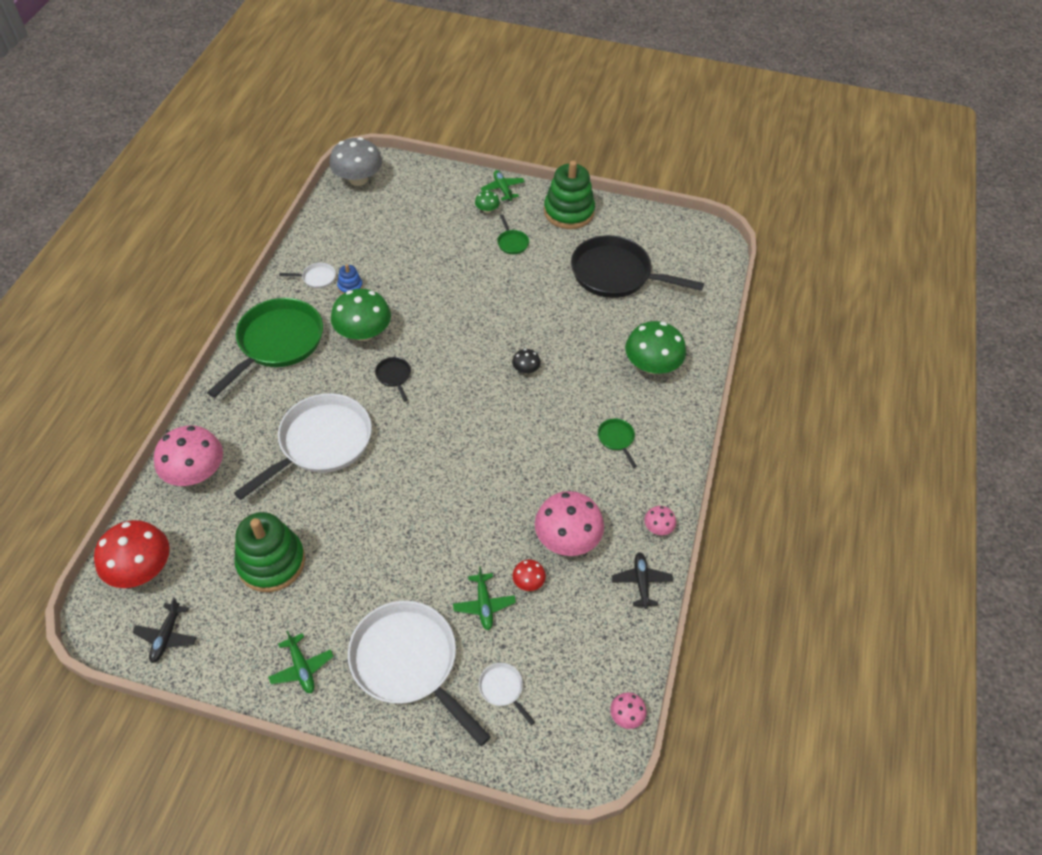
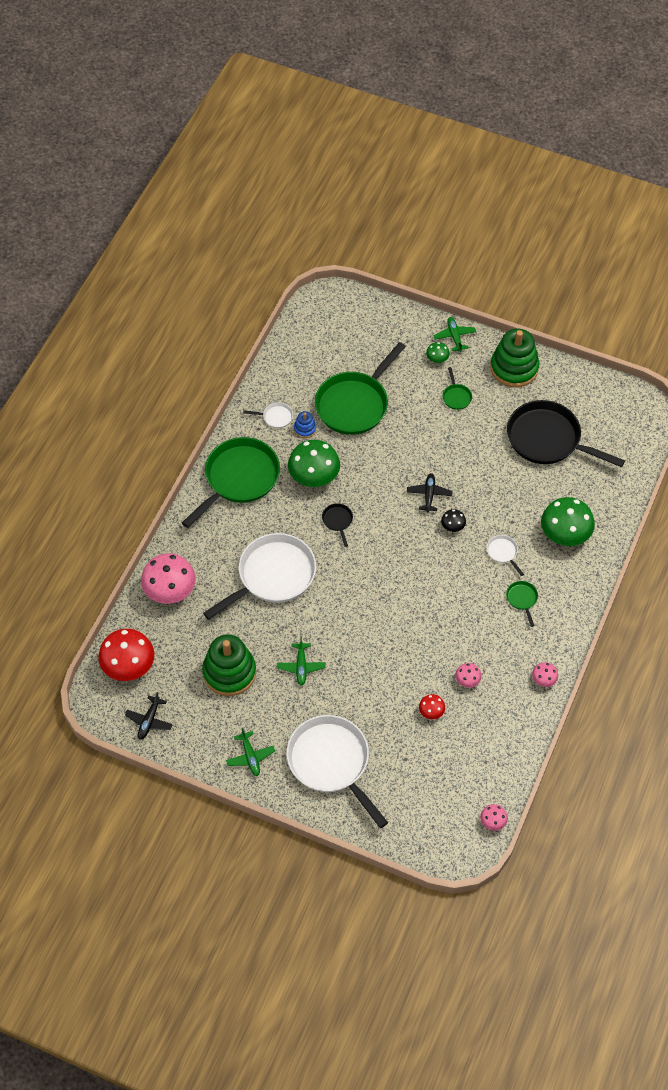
camera: 10 degrees right, 5 degrees up
grey mushroom [330,137,382,186] -> none
green plane [453,566,516,630] -> green plane moved to [277,637,326,686]
white pan [479,663,535,726] -> white pan moved to [487,535,524,576]
pink mushroom [535,491,604,556] -> pink mushroom [455,663,482,688], size x0.47
black plane [612,552,673,609] -> black plane moved to [407,473,453,513]
none -> green pan [315,342,406,435]

